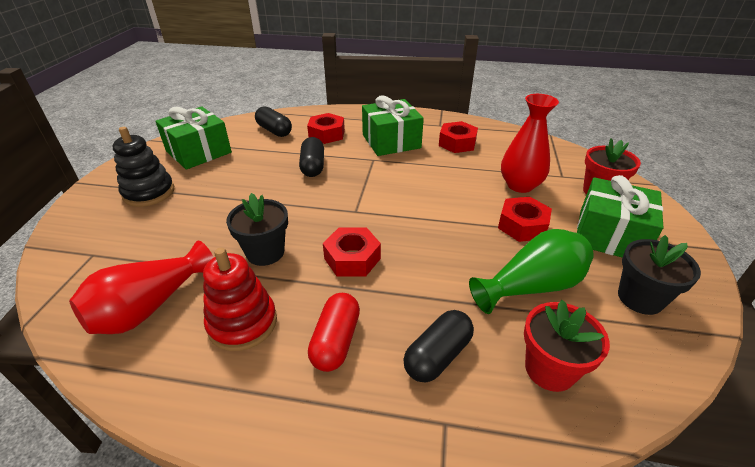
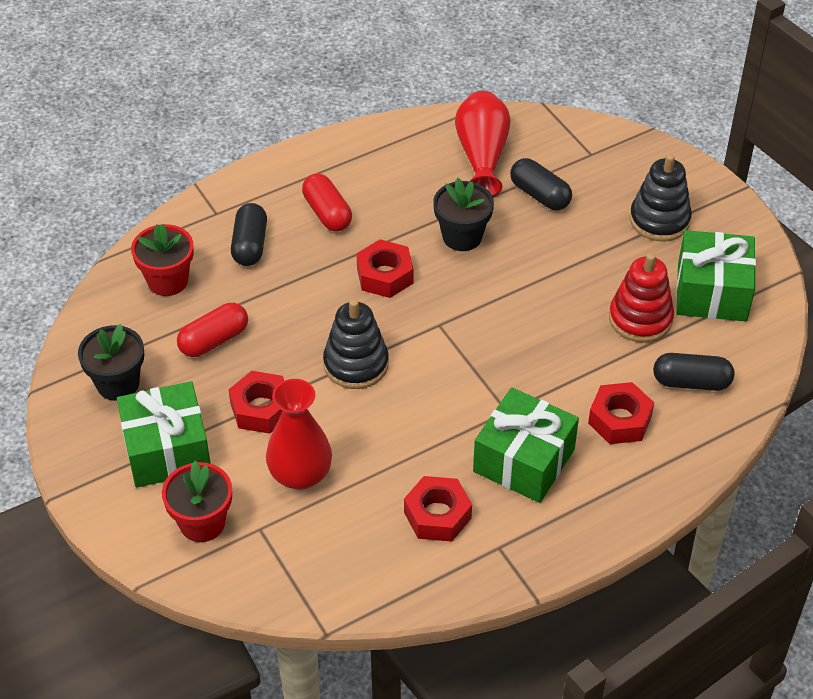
camera: 140 degrees right, 10 degrees up
red stacking toy [203,248,277,351] -> red stacking toy moved to [609,253,674,343]
black capsule [299,137,324,177] -> black capsule moved to [510,158,572,211]
green vase [469,229,594,314] -> red capsule [177,303,248,357]
none -> black stacking toy [323,299,389,389]

